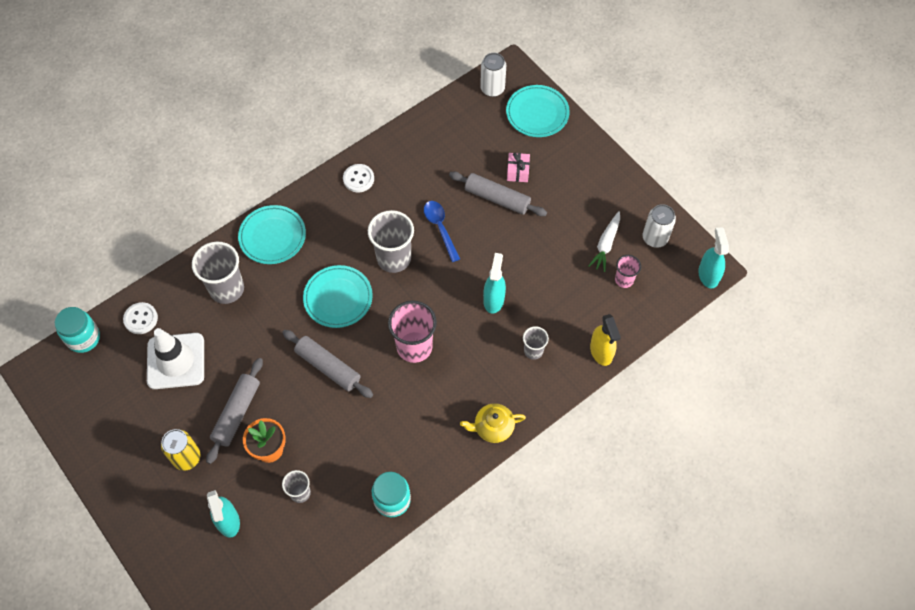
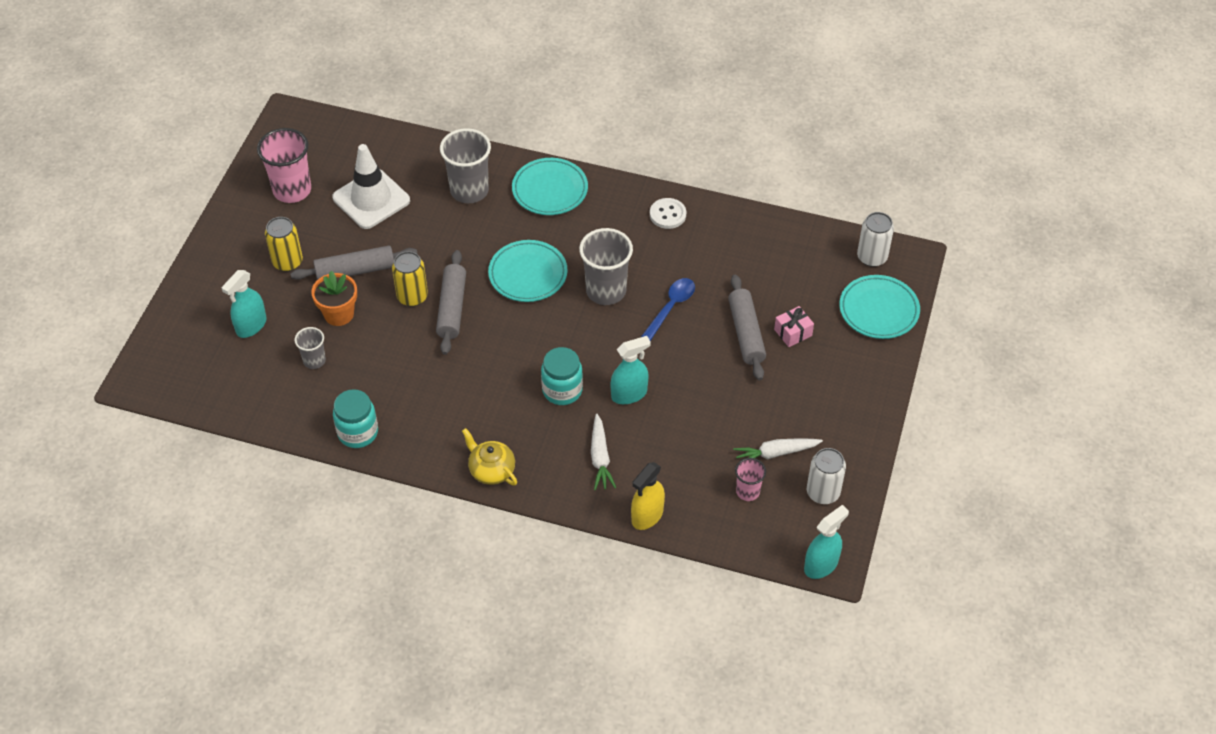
camera: 55 degrees right, 10 degrees down
turquoise jar [55,307,100,353] -> turquoise jar moved to [541,347,583,405]
white button [123,302,158,334] -> none
pink cup [388,301,437,363] -> pink cup moved to [257,128,311,203]
grey cup [523,326,549,360] -> white carrot [591,414,616,490]
none -> yellow can [392,251,428,307]

